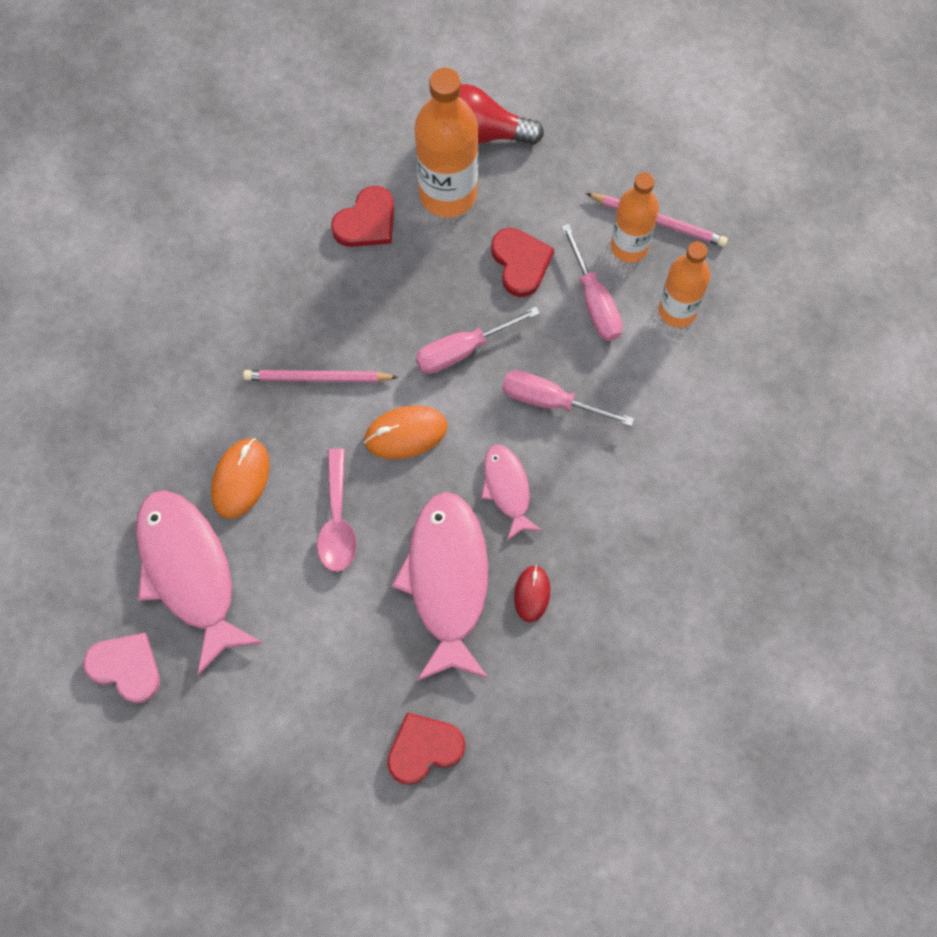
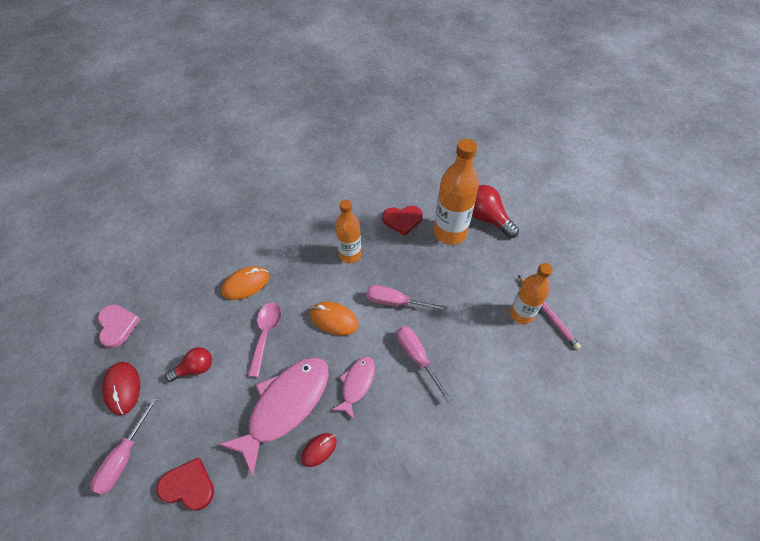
camera: 40 degrees right, 15 degrees down
pink fish [136,490,263,675] -> none
pink pencil [243,370,398,382] -> none
pink spoon [317,448,357,572] -> pink spoon turned 150 degrees clockwise [248,302,281,377]
red heart [491,228,554,297] -> none
pink screwdriver [561,223,623,341] -> pink screwdriver moved to [90,397,158,495]
orange bottle [659,241,710,327] -> orange bottle moved to [335,200,361,263]
none -> red mouse [102,362,140,415]
none -> red light bulb [165,347,212,382]

